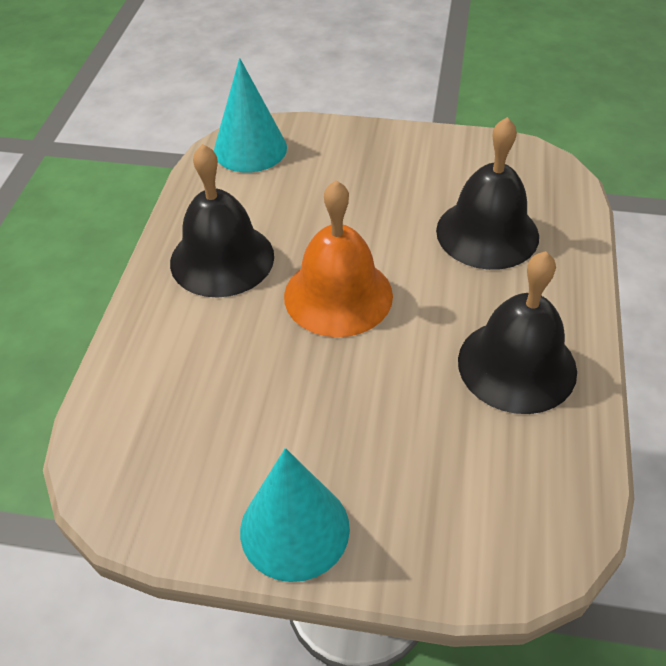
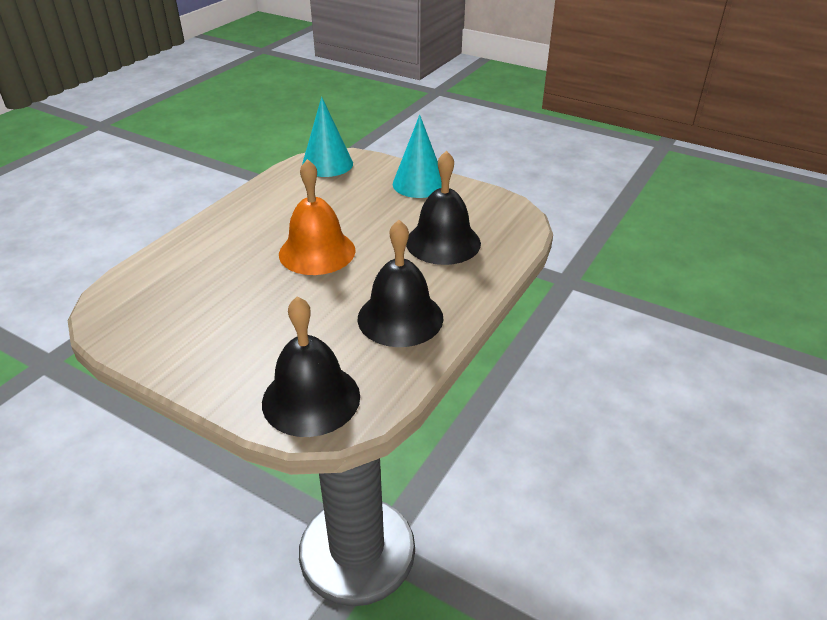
camera: 20 degrees right, 10 degrees down
black bell [170,144,274,297] -> black bell moved to [262,296,360,437]
turquoise cone [240,448,350,582] -> turquoise cone moved to [393,115,441,198]

